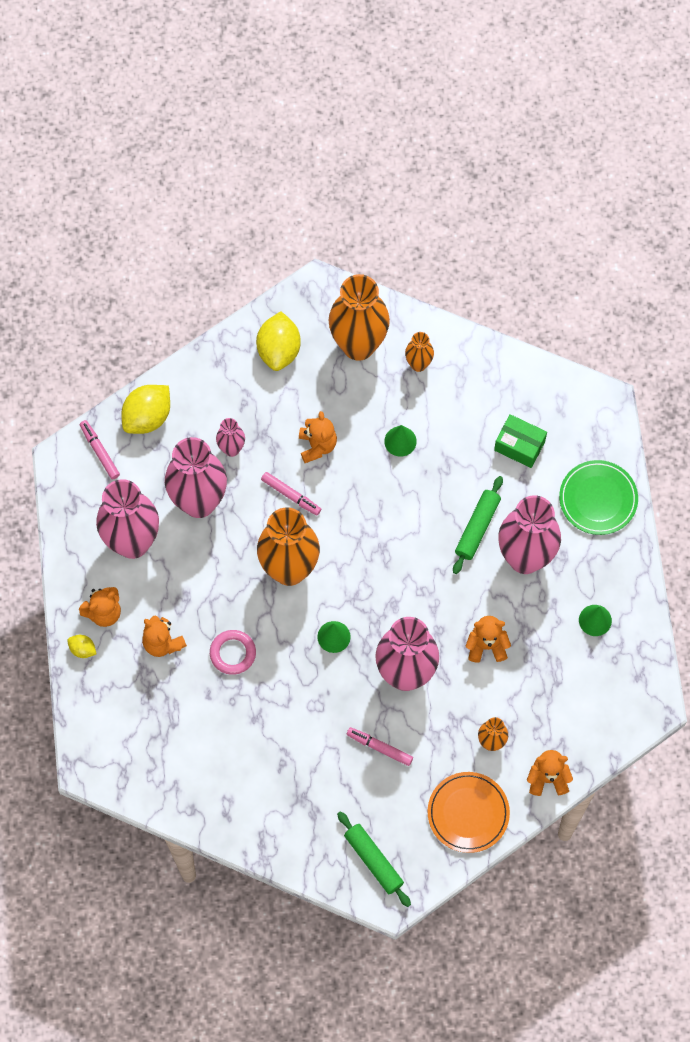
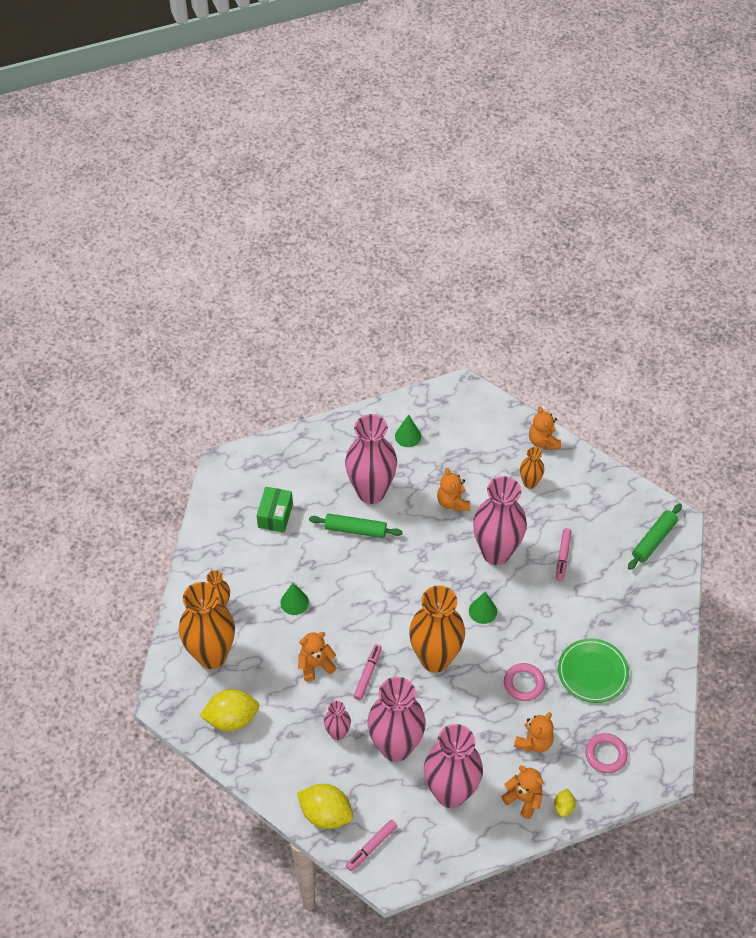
camera: 105 degrees left, 15 degrees down
orange plate [428,772,510,853] -> none
green plate [559,460,638,535] -> green plate moved to [558,638,629,703]
none -> pink ring [585,733,628,773]

